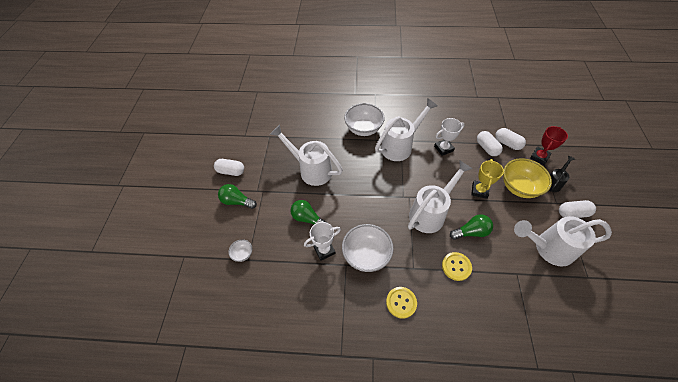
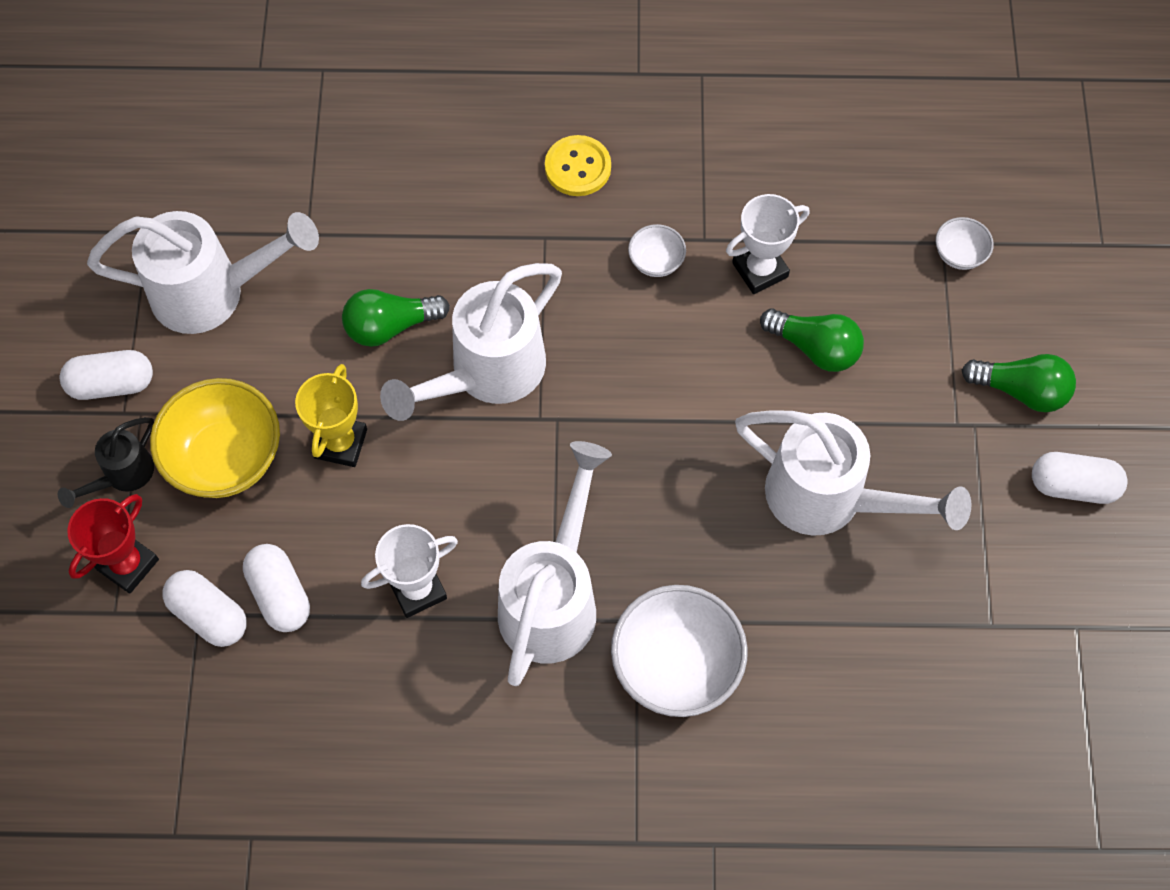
camera: 175 degrees right, 10 degrees up
white bowl [342,224,394,272] -> white bowl [628,224,686,277], size x0.48
white watering can [375,98,438,161] -> white watering can turned 150 degrees clockwise [498,441,612,686]
yellow button [442,252,472,281] -> none

